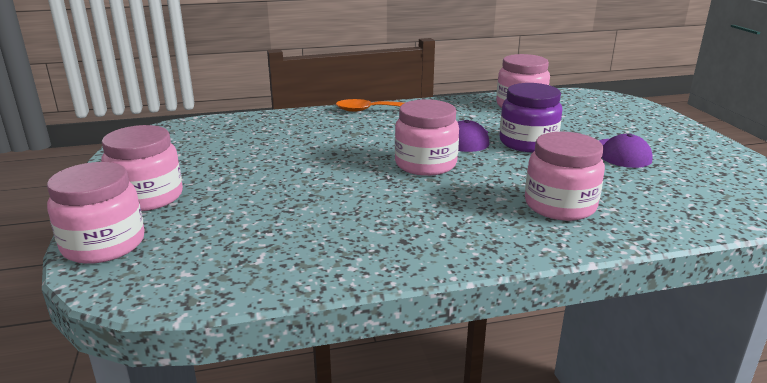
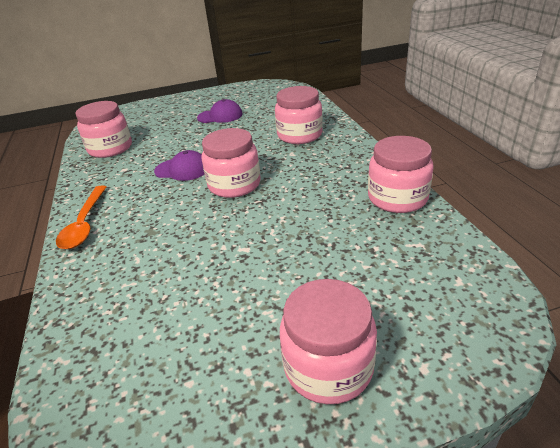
camera: 90 degrees left, 10 degrees up
pink jar [47,162,145,264] -> pink jar moved to [368,136,434,213]
purple jar [500,83,562,152] -> none

